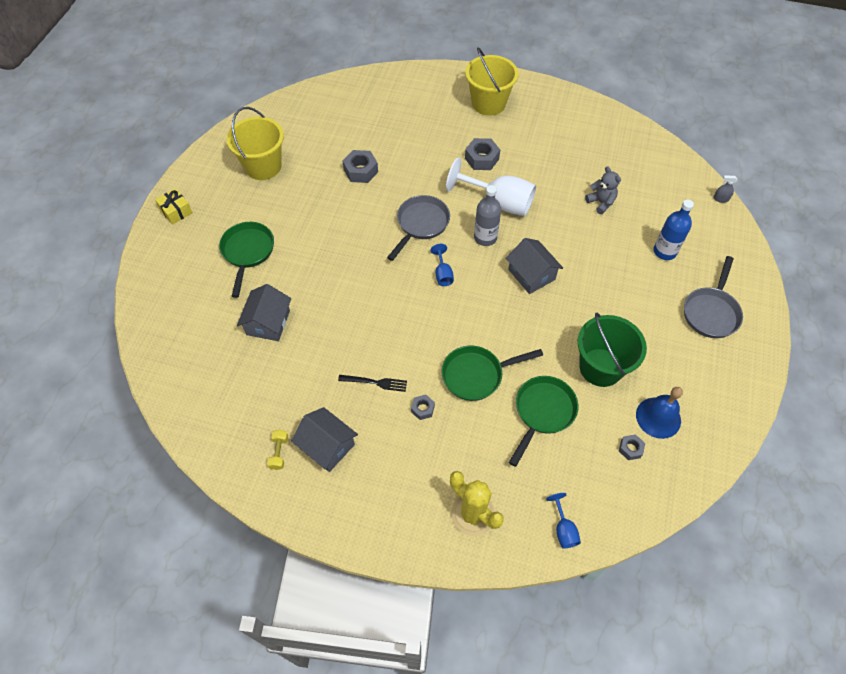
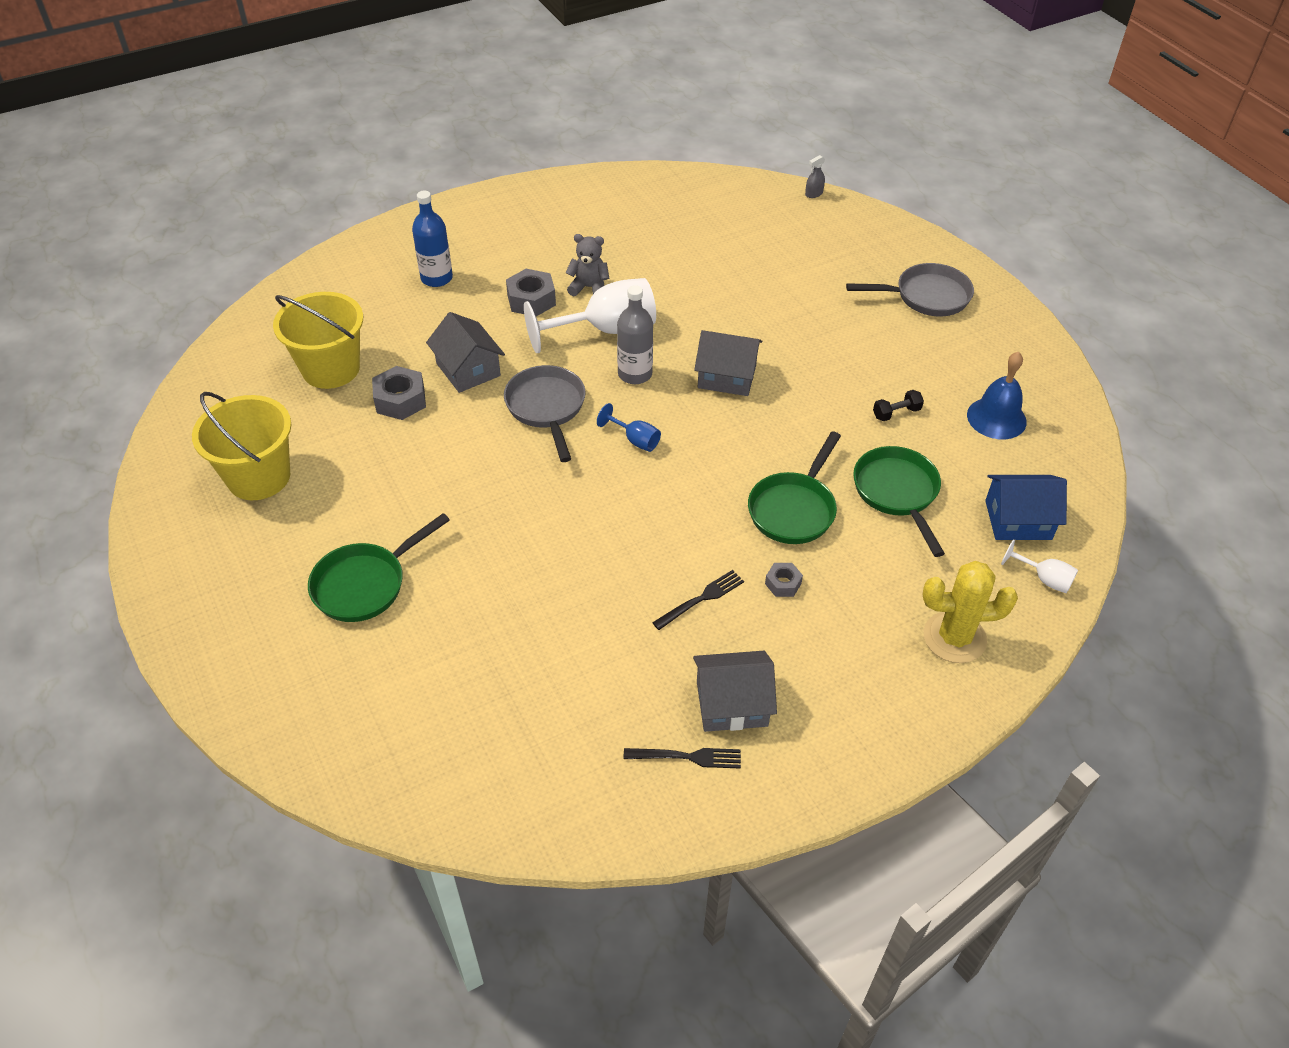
camera: 45 degrees left, 10 degrees down
yellow gift [155,188,193,225] -> none
green pan [219,222,274,298] -> green pan turned 90 degrees counterclockwise [308,513,450,622]
grey house [237,284,291,341] -> grey house moved to [426,312,505,393]
yellow dumbbell [267,430,288,470] -> black fork [624,748,741,769]
yellow bucket [465,47,518,116] -> yellow bucket moved to [273,292,363,389]
blue goblet [546,493,581,549] -> white goblet [1001,539,1078,593]
green bucket [578,312,647,387] -> black dumbbell [873,390,924,421]
grey teddy bear [585,166,621,214] -> grey teddy bear moved to [565,234,609,296]
grey nut [619,434,645,460] -> none
blue bottle [653,200,694,260] -> blue bottle moved to [412,191,453,287]
grey pan [684,256,743,338] -> grey pan turned 75 degrees counterclockwise [846,263,974,316]
none -> blue house [985,475,1067,540]

